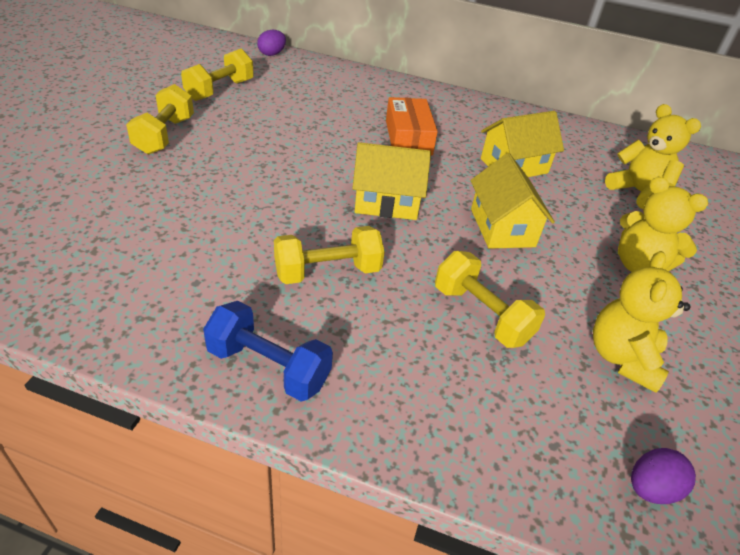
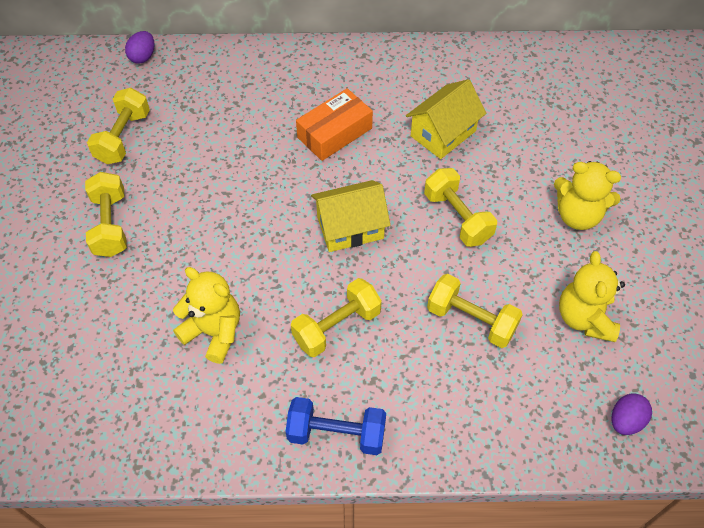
camera: 15 degrees left, 15 degrees up
orange box [386,97,438,156] -> orange box turned 75 degrees clockwise [296,88,373,161]
yellow house [470,153,555,249] -> yellow dumbbell [424,168,497,247]
yellow teddy bear [605,104,701,209] -> yellow teddy bear moved to [173,267,240,364]

